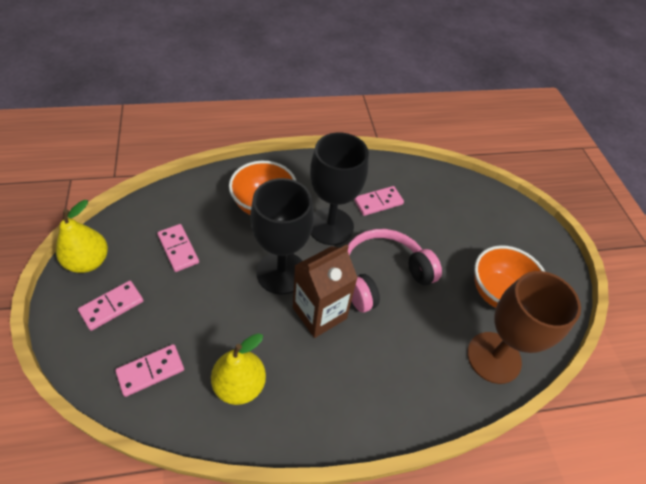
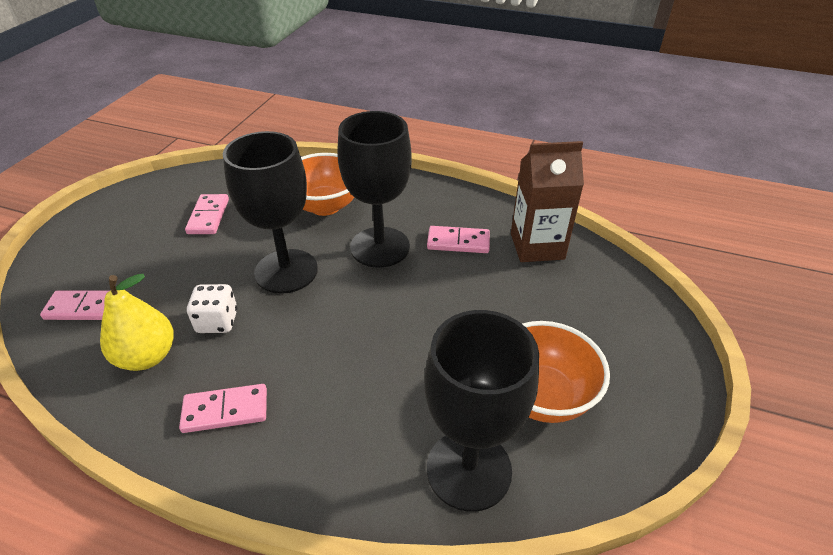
camera: 35 degrees right, 10 degrees down
yellow pear [56,200,108,273] -> none
pink domino [78,281,144,331] -> pink domino moved to [179,384,267,433]
brown carton [293,244,358,338] -> brown carton moved to [511,141,584,262]
pink headphones [348,229,442,312] -> none
brown goblet [467,271,581,384] -> black goblet [424,310,539,512]
none -> white dice [187,284,237,333]

